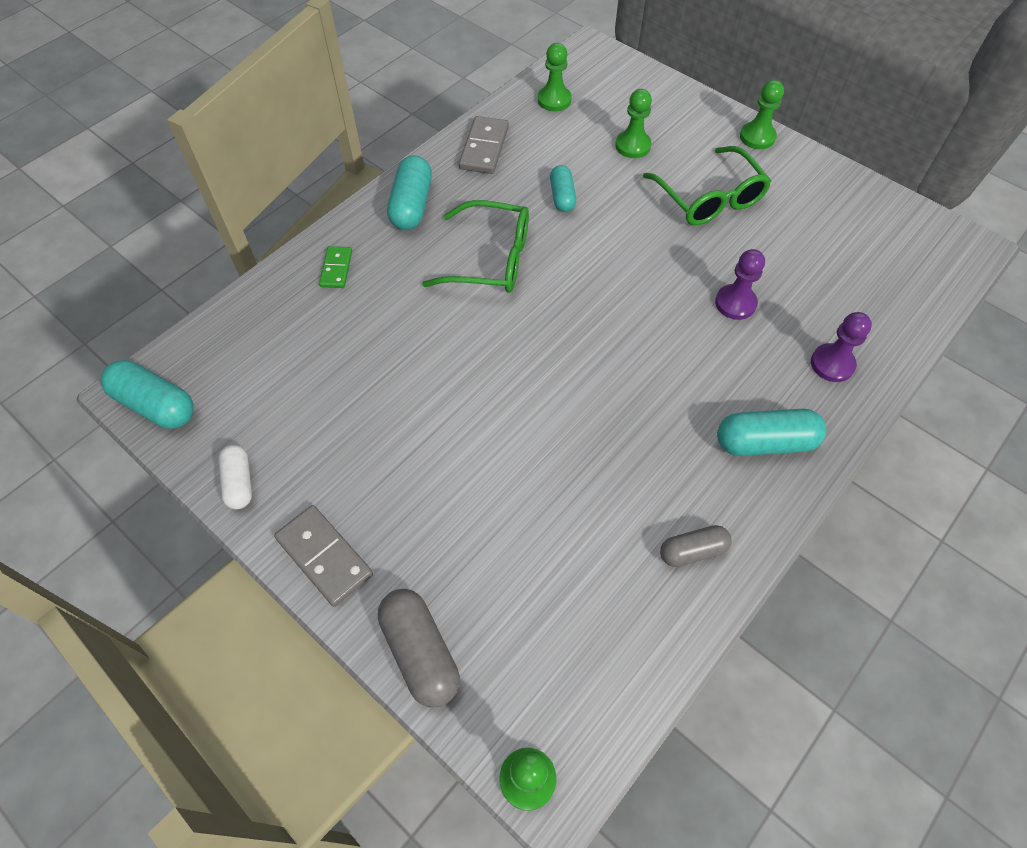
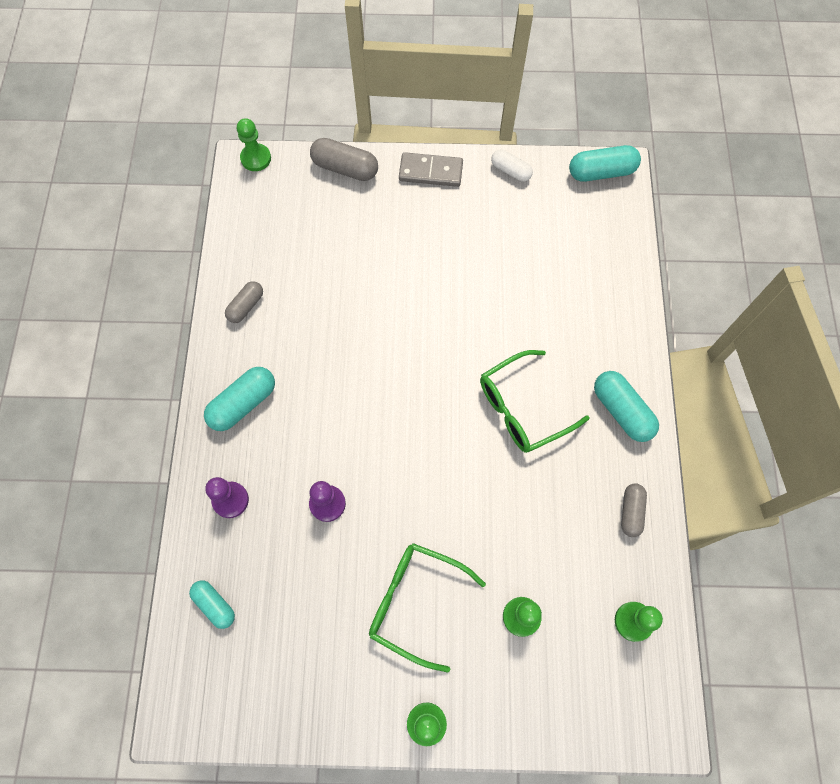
camera: 140 degrees right, 10 degrees up
green domino [319,246,352,288] -> none
grey domino [459,116,509,174] -> grey capsule [621,483,647,537]
turquoise capsule [550,165,576,212] -> turquoise capsule moved to [189,581,235,629]

